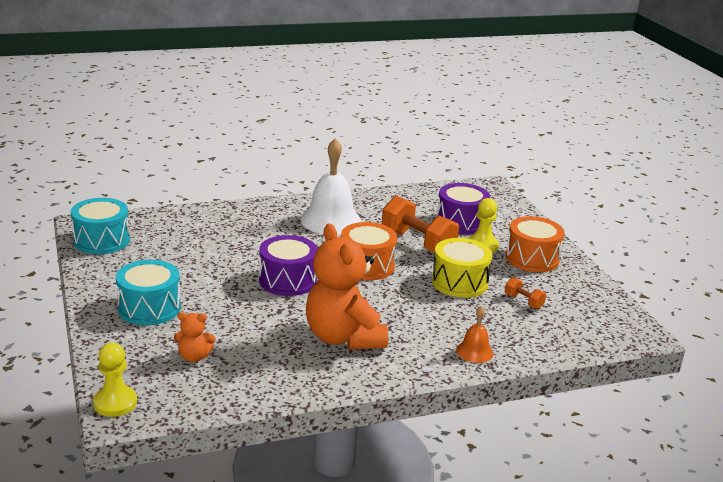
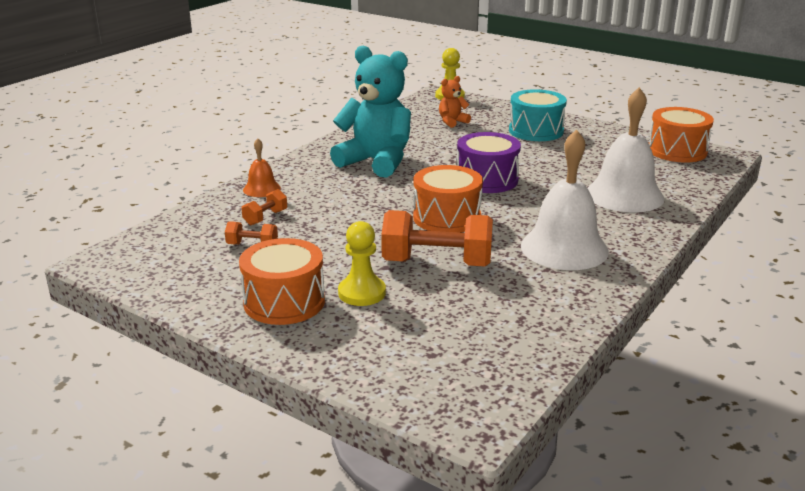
camera: 145 degrees right, 0 degrees up
turquoise drum [71,198,130,254] -> orange drum [649,107,714,163]
orange teddy bear [306,223,388,350] -> turquoise teddy bear [330,45,411,178]
yellow drum [432,238,492,298] -> none
purple drum [436,183,490,235] -> none
none -> orange dumbbell [242,189,287,225]
none -> white bell [588,87,664,213]

